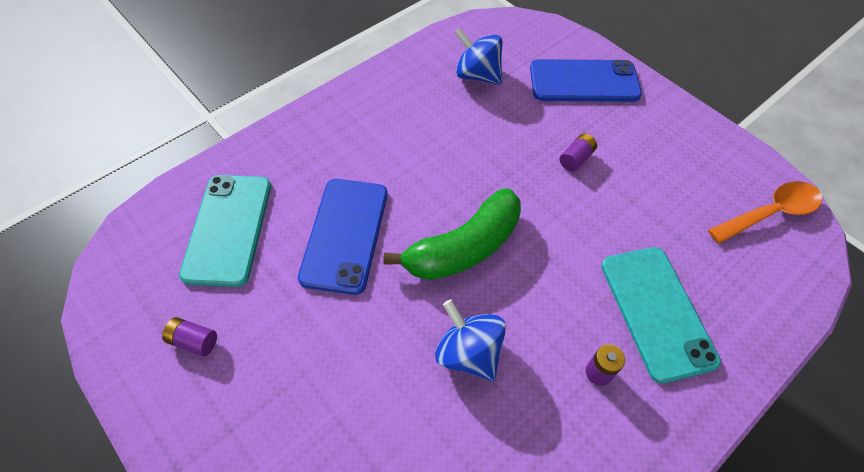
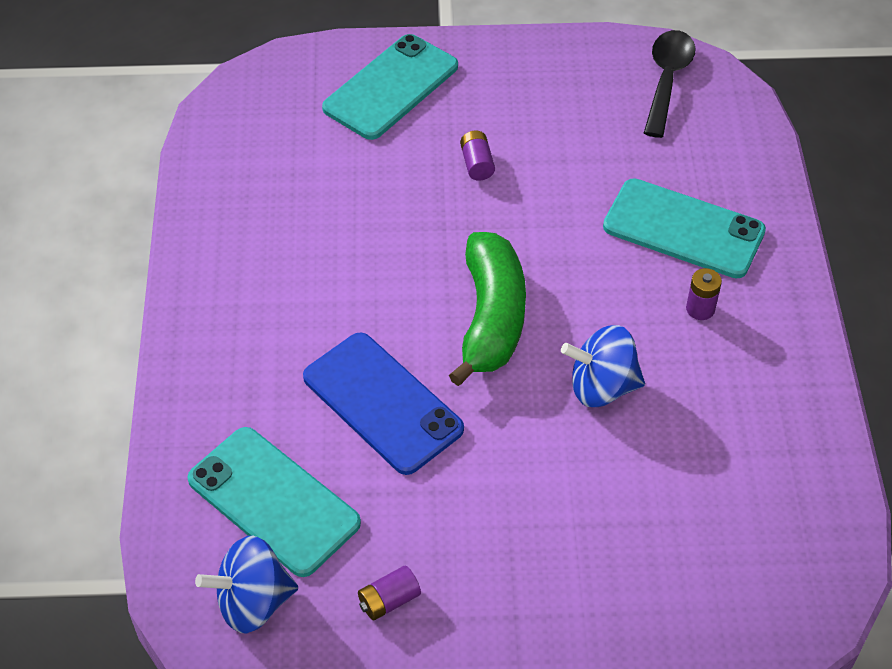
camera: 50 degrees left, 5 degrees down
blue spinning top [454,28,502,85] -> blue spinning top moved to [195,536,298,633]
blue phone [530,59,642,102] -> turquoise phone [322,34,458,140]
orange spoon [708,181,822,244] -> black spoon [644,30,695,138]

